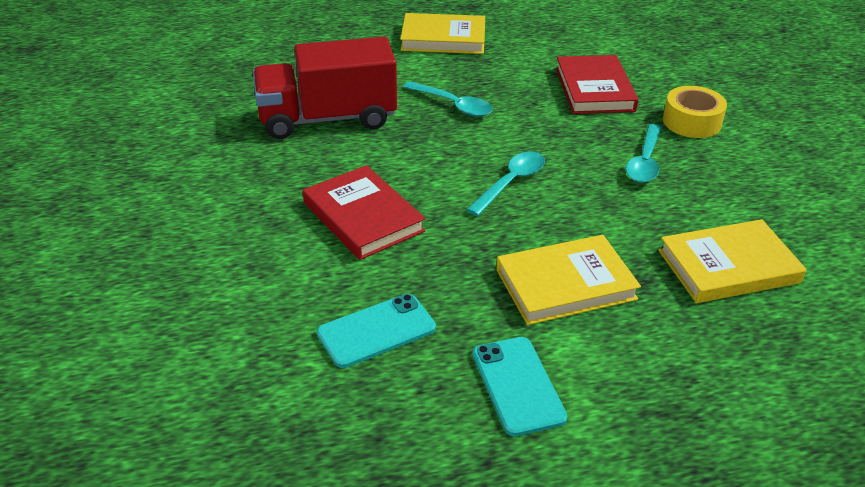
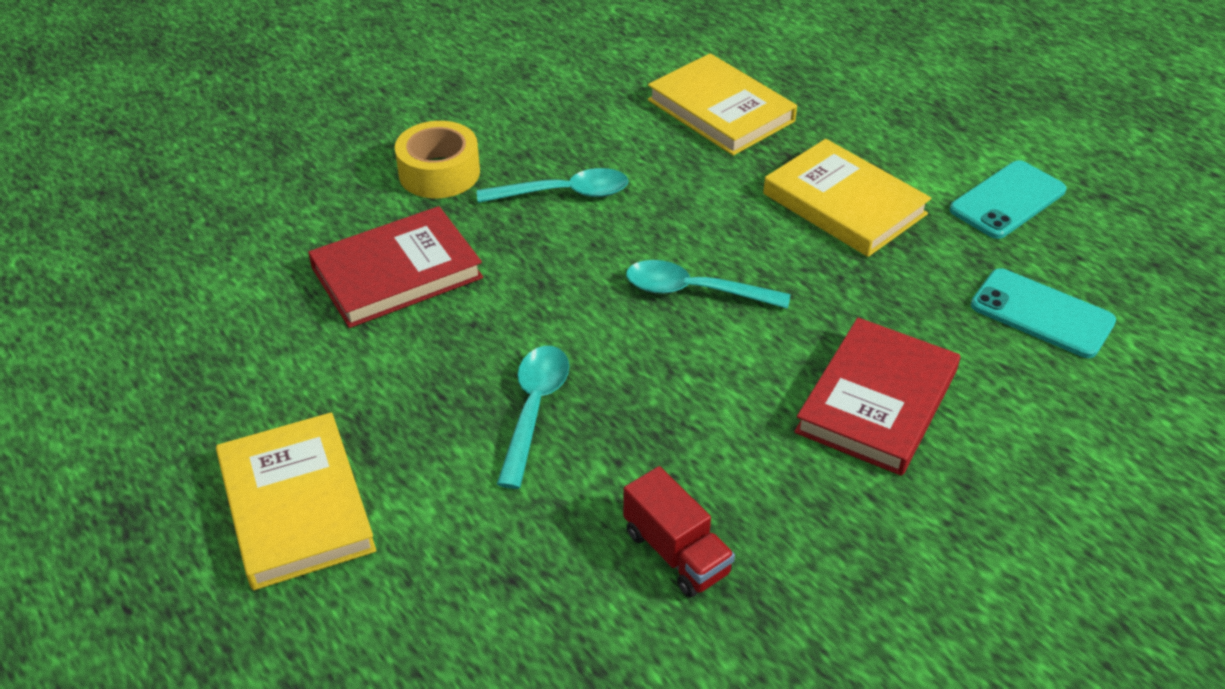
camera: 115 degrees left, 5 degrees up
red truck [253,37,397,139] -> red truck [623,466,735,598], size x0.47

